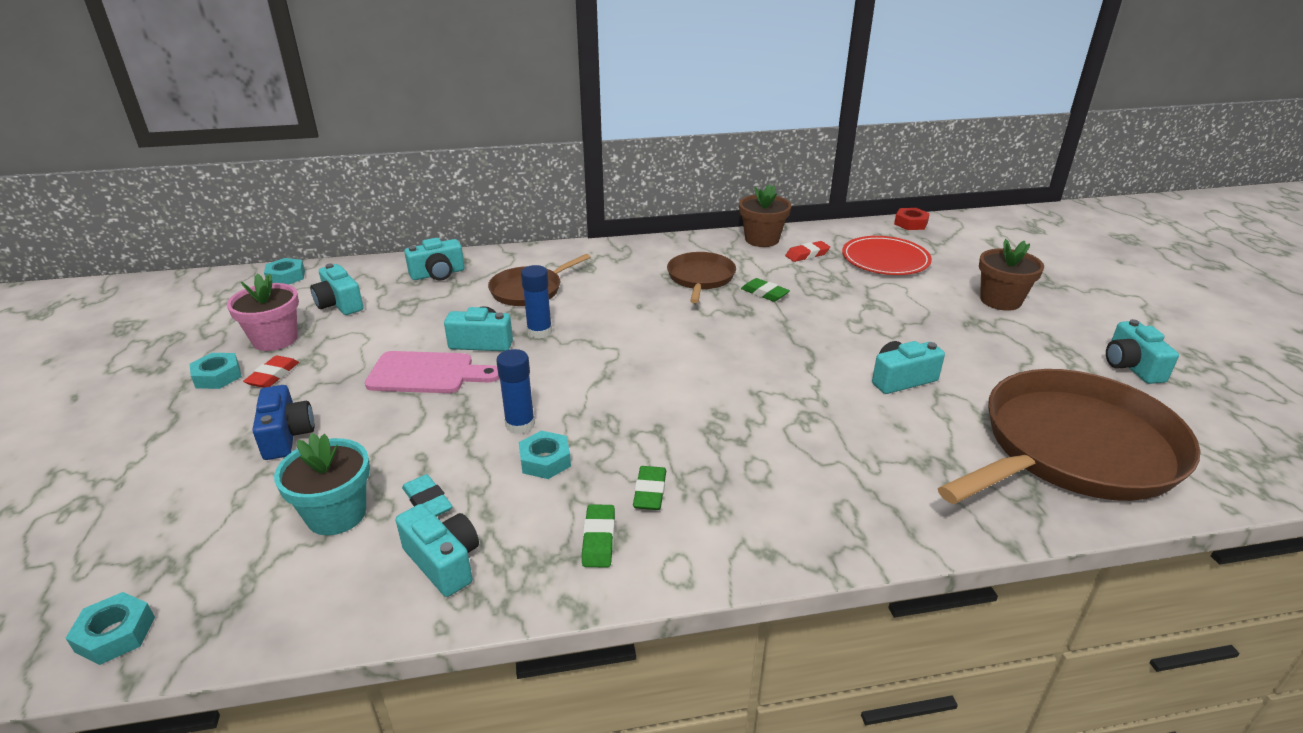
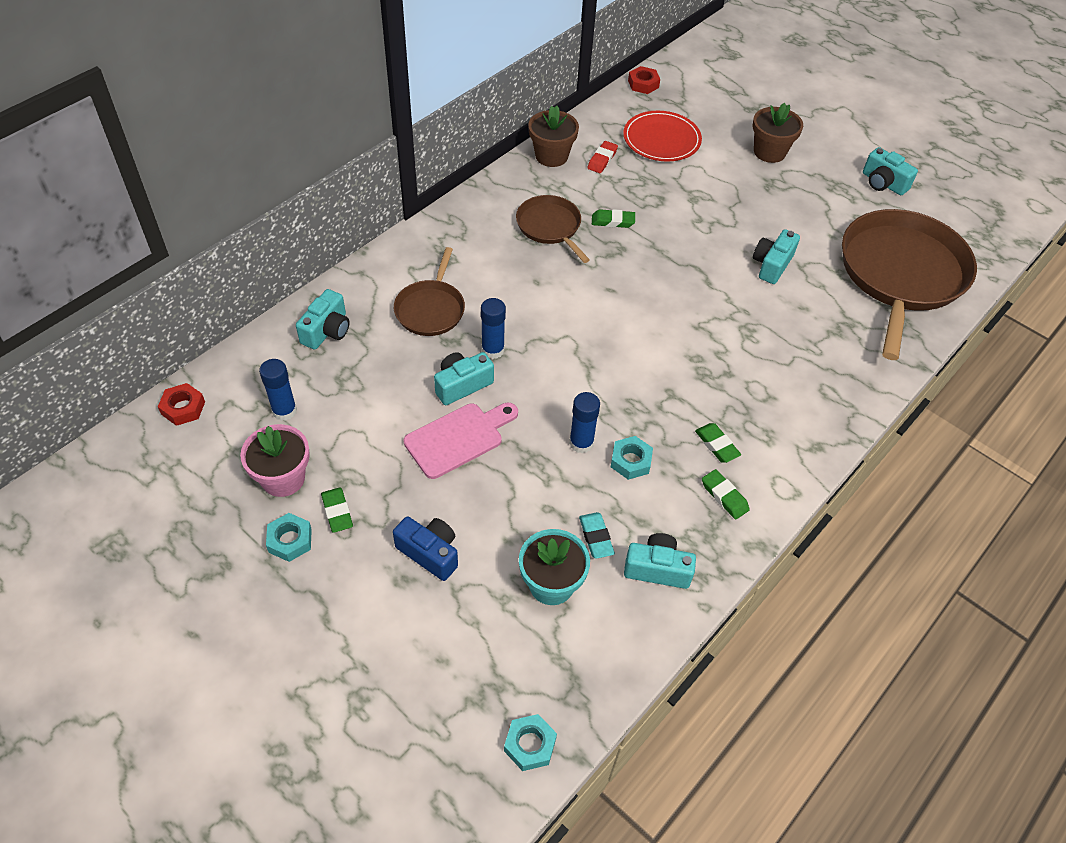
camera: 40 degrees left, 20 degrees up
red eraser [243,356,299,388] -> green eraser [321,487,353,533]
turquoise nut [264,258,305,285] -> red nut [158,383,205,426]
turquoise camera [310,263,364,315] -> blue glue stick [259,359,297,421]
turquoise eraser [402,474,453,517] -> turquoise eraser turned 60 degrees clockwise [579,512,615,559]

